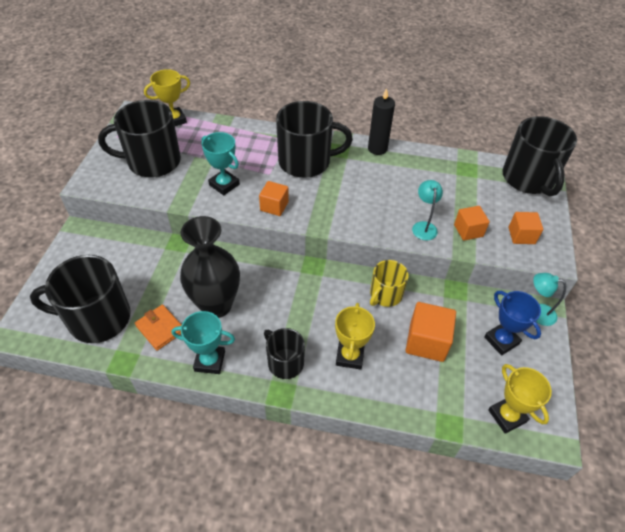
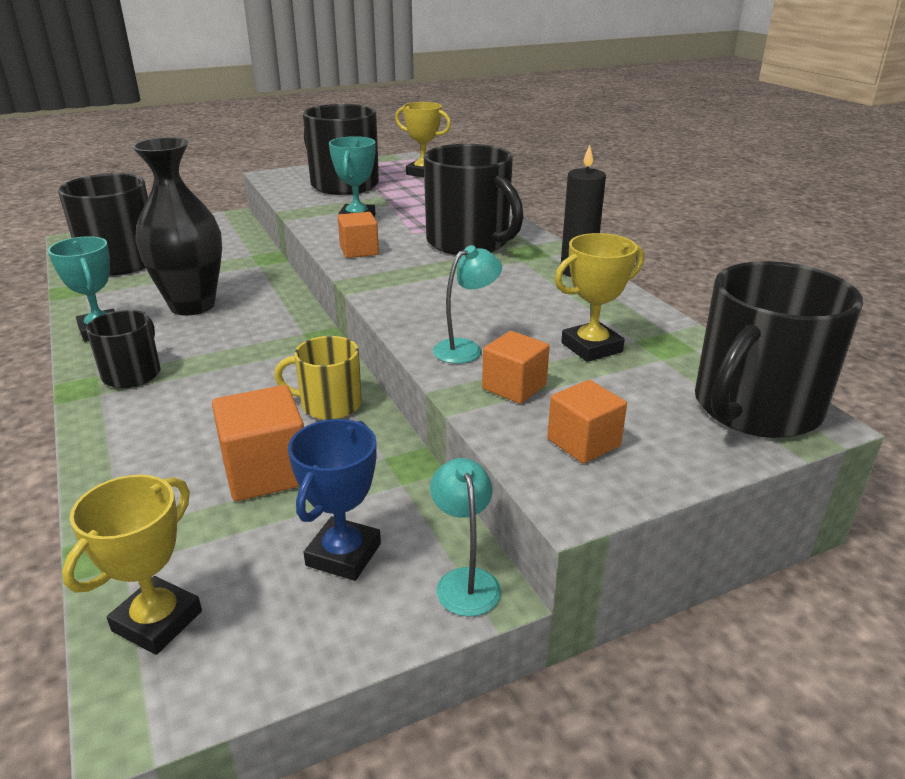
camera: 55 degrees right, 20 degrees down
orange wallet [135,304,182,351] -> none
yellow trophy [335,303,375,370] -> yellow trophy moved to [555,233,644,362]

